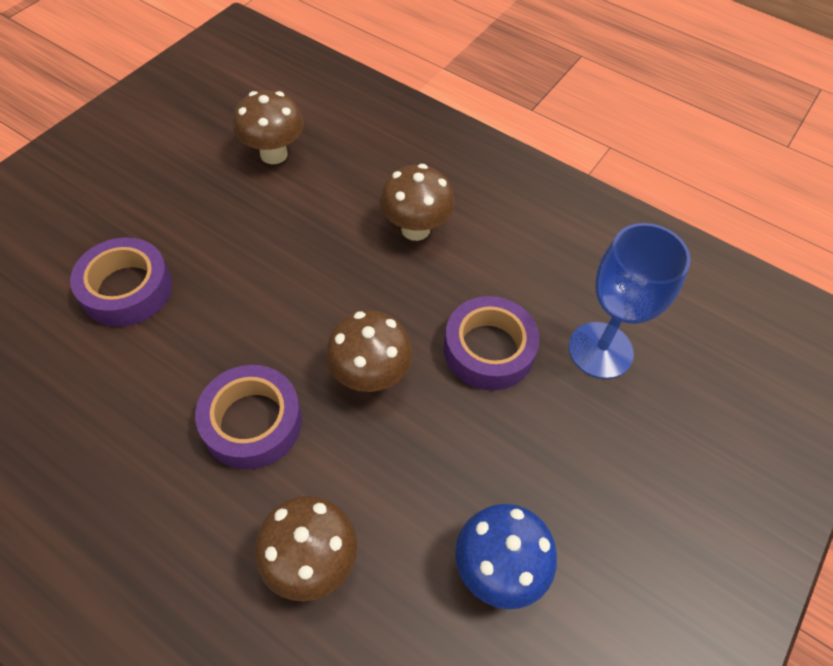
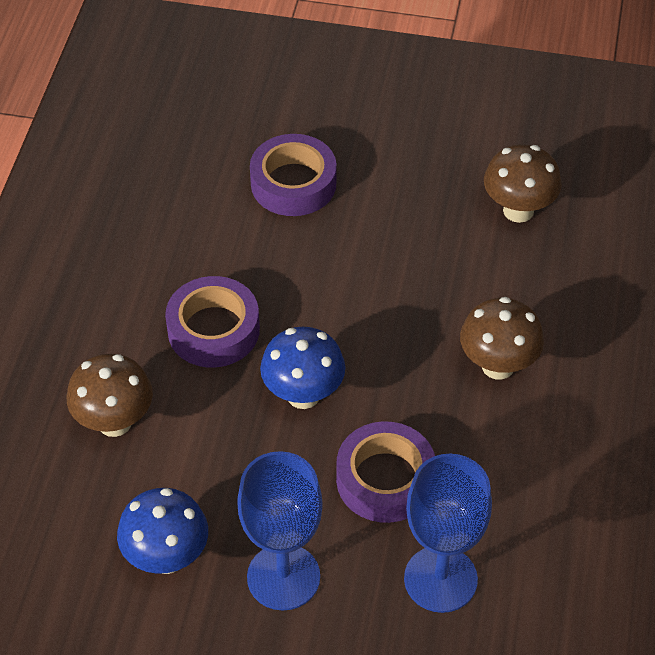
camera: 70 degrees right, 5 degrees down
brown mushroom [325,310,413,392] -> blue mushroom [260,327,345,409]
none -> blue goblet [237,451,323,611]

